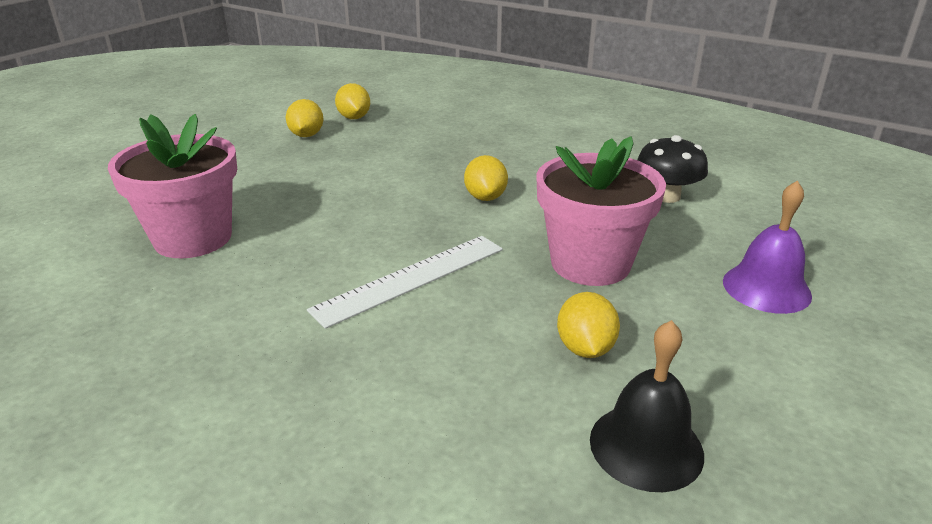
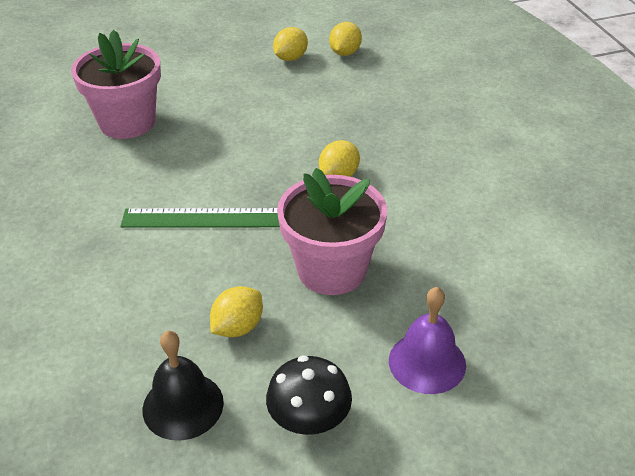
camera: 40 degrees right, 10 degrees up
white ruler [307,236,503,329] -> green ruler [120,208,280,228]
black mushroom [637,135,708,203] -> black mushroom moved to [266,355,352,435]

